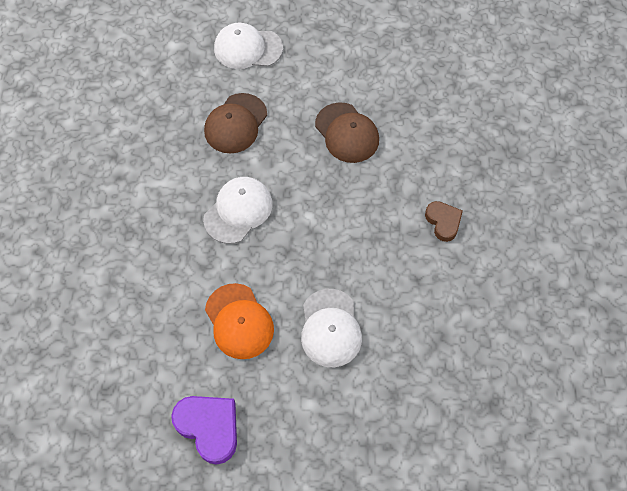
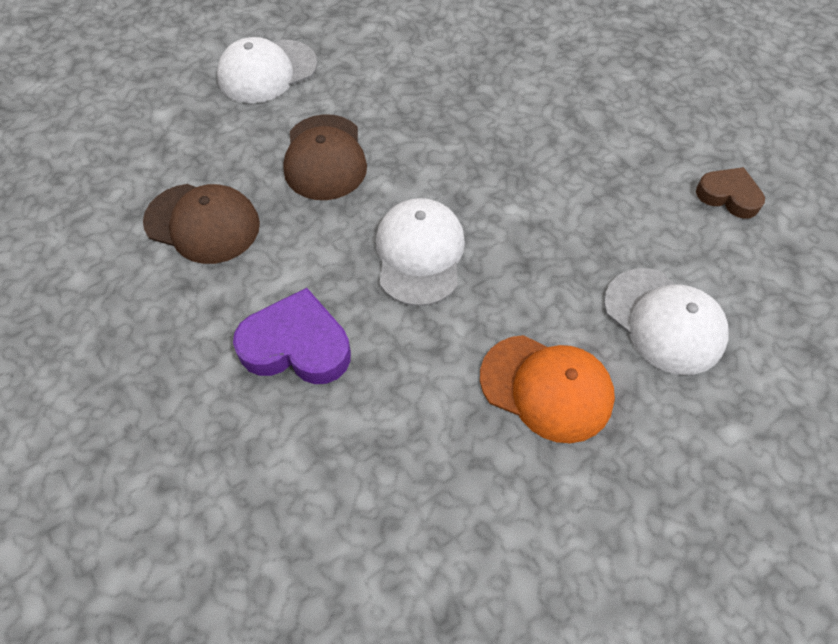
camera: 35 degrees left, 5 degrees down
purple heart [171,396,237,465] -> purple heart moved to [233,288,351,384]
brown cap [315,102,379,163] -> brown cap moved to [143,184,260,264]
brown heart [425,201,463,242] -> brown heart moved to [696,167,765,219]

